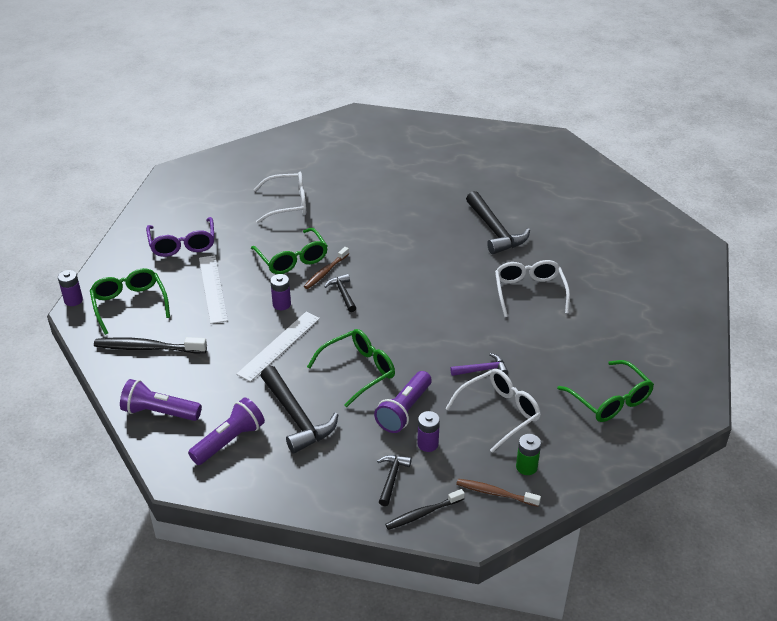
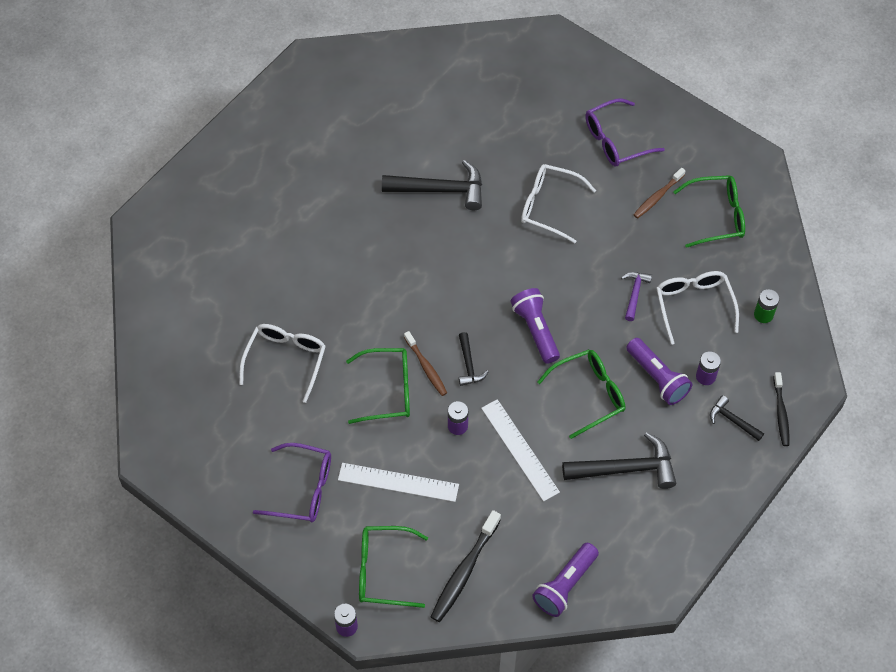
camera: 65 degrees left, 20 degrees up
purple flashlight [188,398,265,465] -> purple flashlight moved to [511,288,560,364]
green glasses [307,329,395,407] -> green glasses turned 75 degrees clockwise [537,349,626,439]
black hammer [324,274,356,312] -> black hammer turned 105 degrees counterclockwise [459,332,489,386]
brown toothbrush [456,479,541,507] -> brown toothbrush moved to [633,168,686,219]
none -> purple glasses [585,98,665,167]

